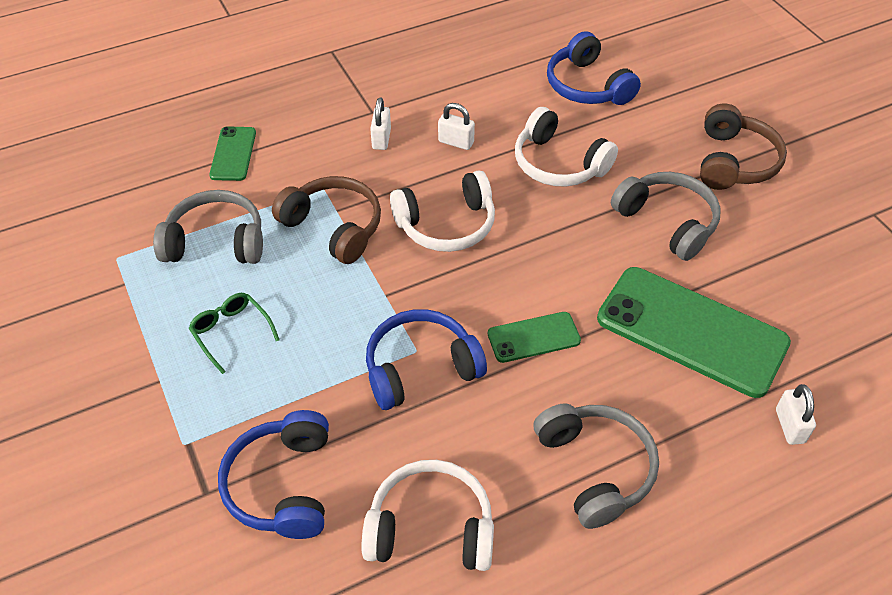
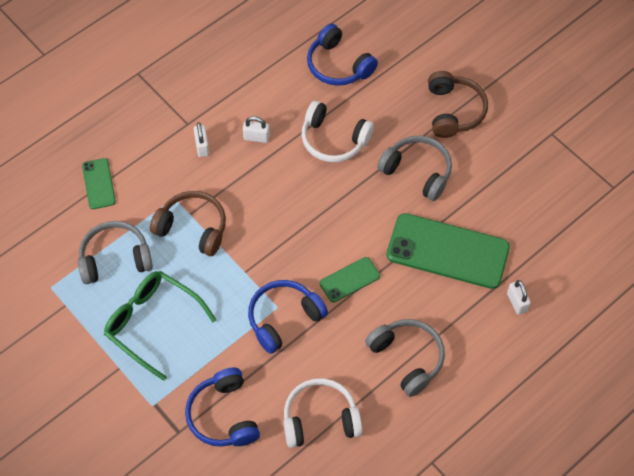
camera: 15 degrees left, 10 degrees up
green glasses [188,293,279,374] -> green glasses [104,271,216,381], size x1.87
white headphones [390,170,495,252] -> none

